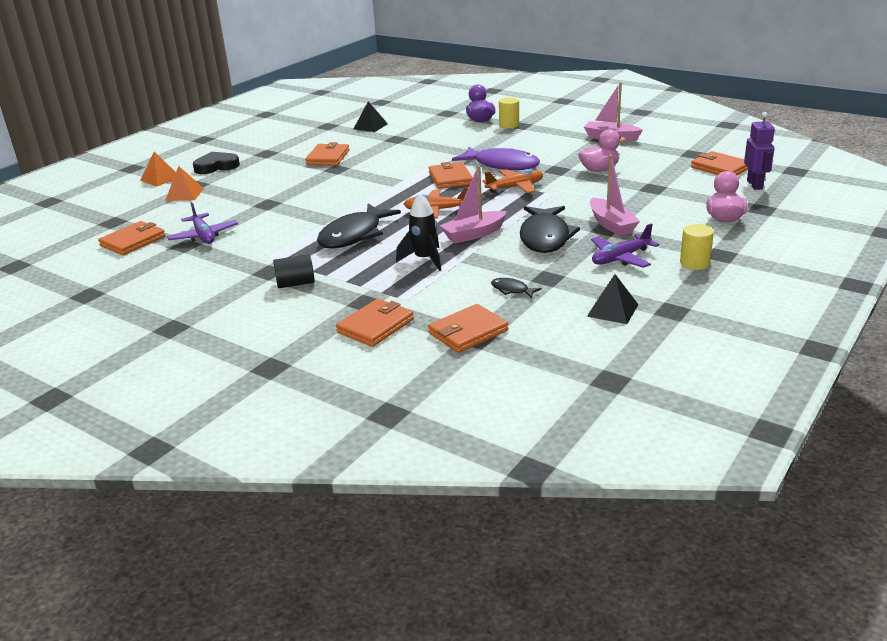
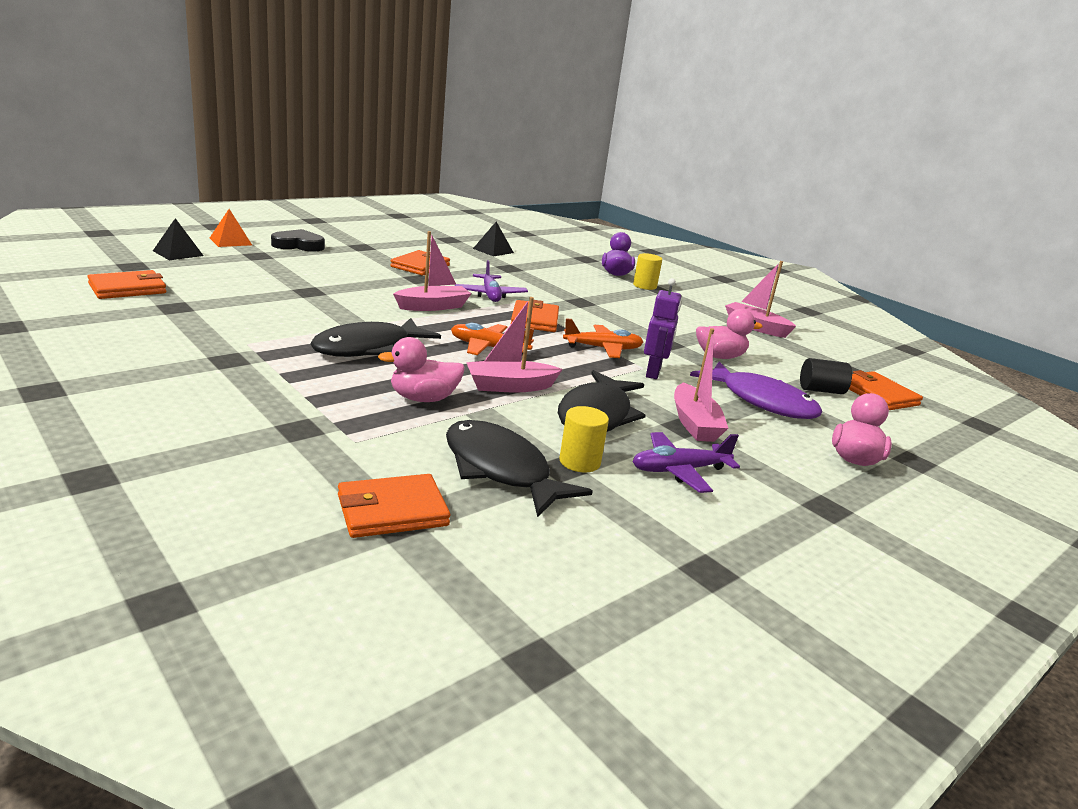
camera: 10 degrees right, 5 degrees down
orange pyramid [165,166,204,201] -> none
purple plane [167,202,238,244] -> purple plane moved to [455,260,528,302]
black cylinder [273,254,315,288] -> black cylinder moved to [800,358,852,394]
orange wallet [336,299,414,347] -> none
black rocket [396,194,441,271] -> pink duck [378,337,465,402]
purple fish [452,147,540,170] -> purple fish moved to [690,361,822,419]
black fish [491,278,542,298] -> black fish [446,420,593,517], size x2.30
black pyramid [587,274,639,324] -> black pyramid moved to [153,218,204,260]
yellow cylinder [680,224,714,270] -> yellow cylinder moved to [559,406,609,473]
purple robot [744,112,775,190] -> purple robot moved to [644,278,681,379]
none -> pink boat [393,231,471,311]

